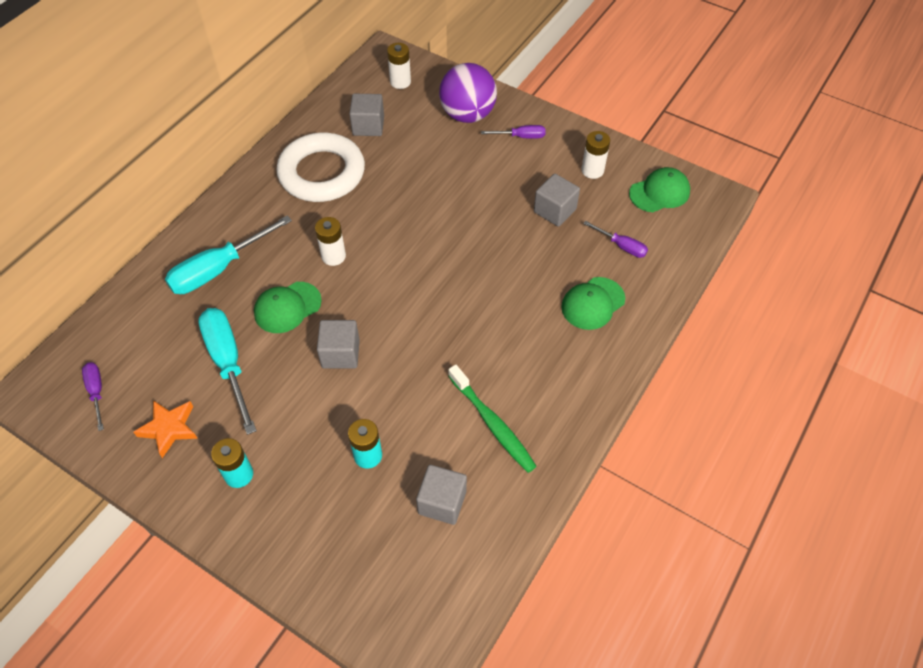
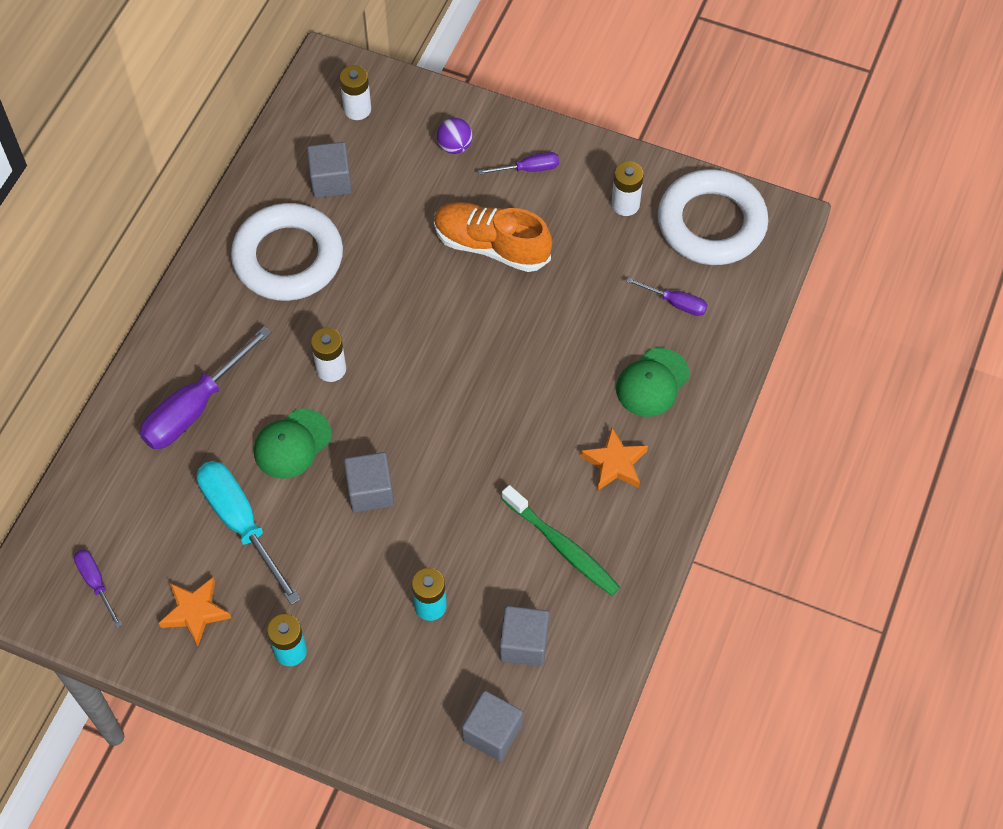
camera: 10 degrees left, 5 degrees up
turquoise screwdriver [165,215,292,294] -> purple screwdriver [140,326,272,449]
purple ball [439,63,497,123] -> purple ball [437,118,473,154], size x0.49
grey cube [534,174,580,227] -> grey cube moved to [462,691,523,761]
green cap [629,167,690,212] -> white ring [658,169,768,265]
none -> orange shoe [434,202,552,272]
none -> orange star [580,427,648,491]

